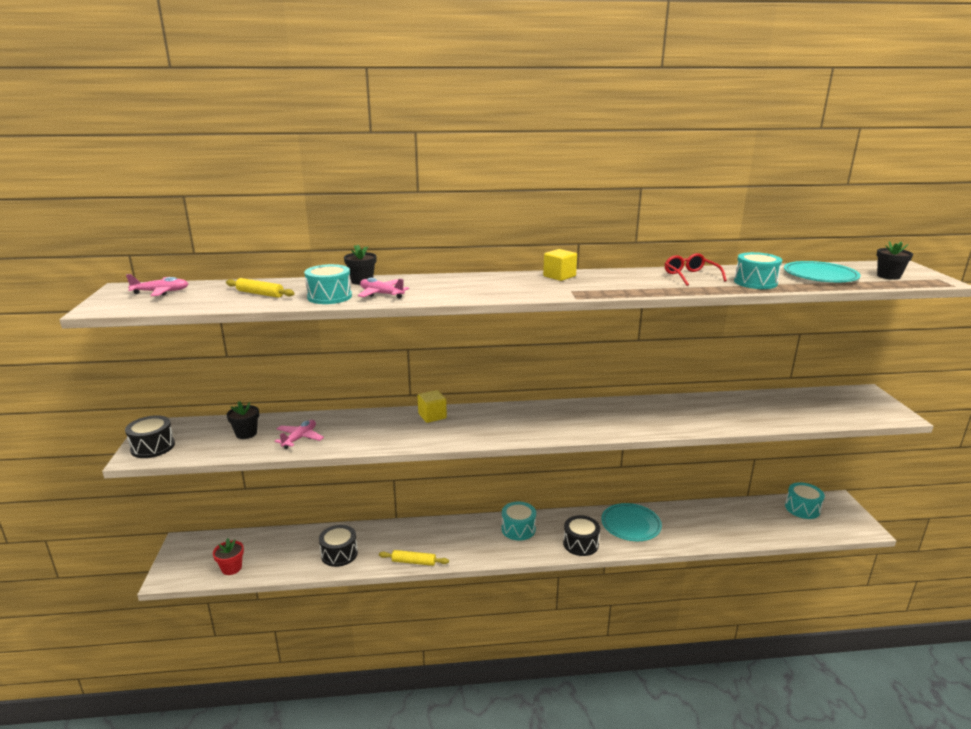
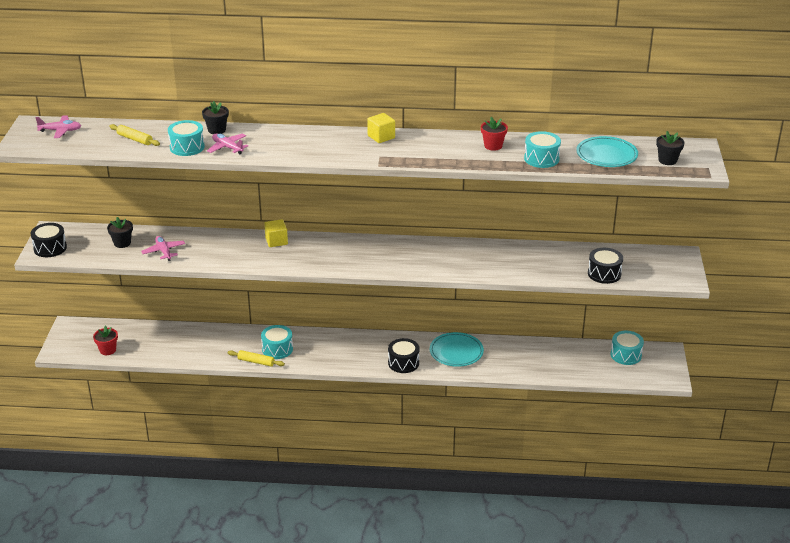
camera: 10 degrees right, 10 degrees up
pink plane [274,420,324,449] -> pink plane turned 60 degrees counterclockwise [141,236,185,261]
black drum [319,525,358,567] -> black drum moved to [588,248,623,284]
turquoise drum [501,502,536,540] -> turquoise drum moved to [261,325,293,359]
red glasses [665,253,727,286] -> red flower pot [481,117,508,151]

